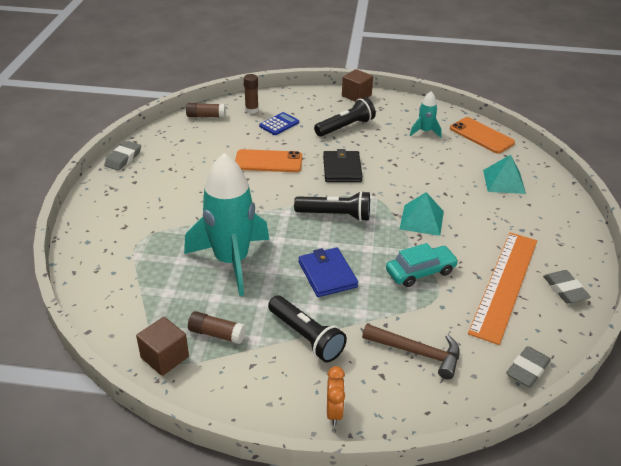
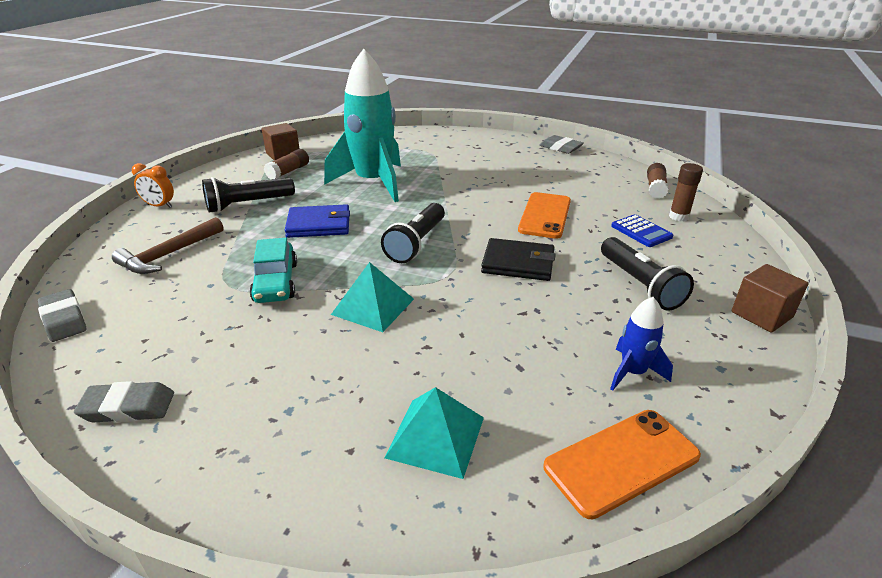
camera: 105 degrees right, 5 degrees down
turquoise rocket [410,91,442,138] -> blue rocket [610,297,673,391]
orange ruler [468,232,537,345] -> none

